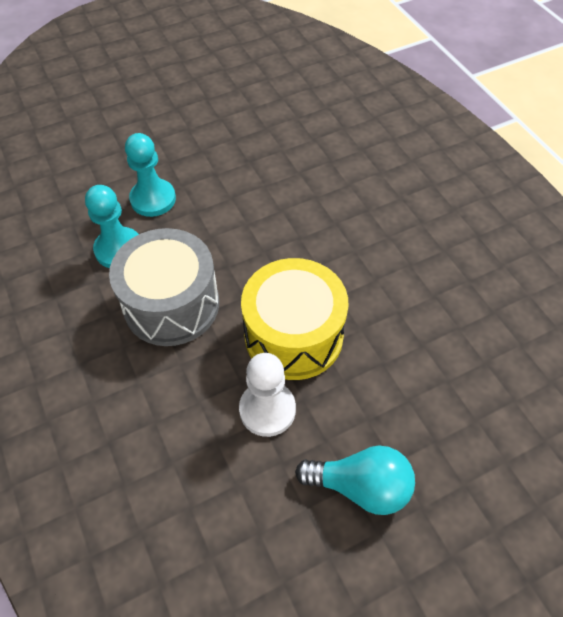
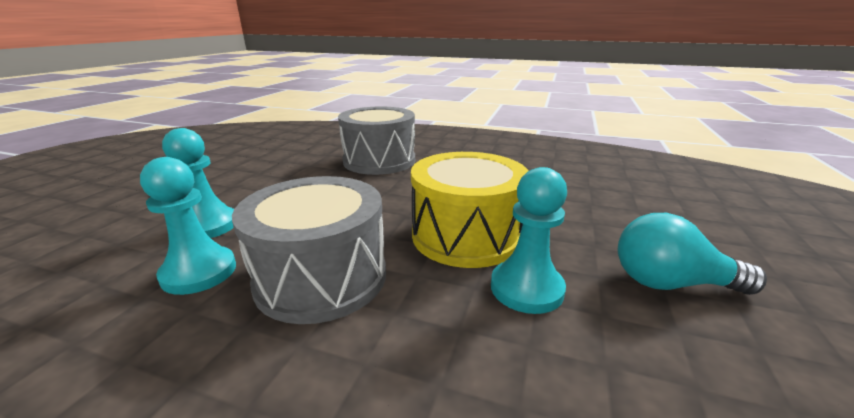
camera: 45 degrees left, 30 degrees down
white pawn [239,353,296,437] -> turquoise pawn [491,167,567,314]
turquoise light bulb [295,446,415,515] -> turquoise light bulb turned 135 degrees counterclockwise [618,213,767,295]
none -> grey drum [338,107,415,175]

